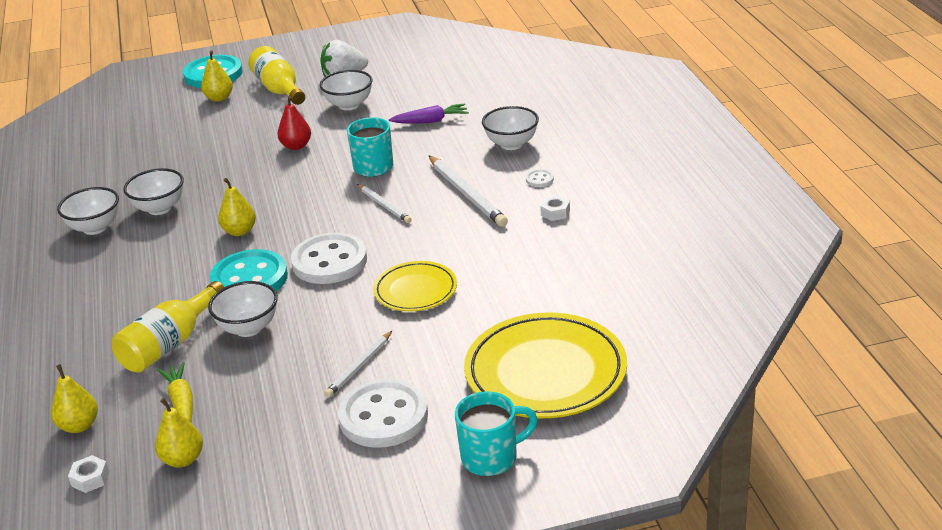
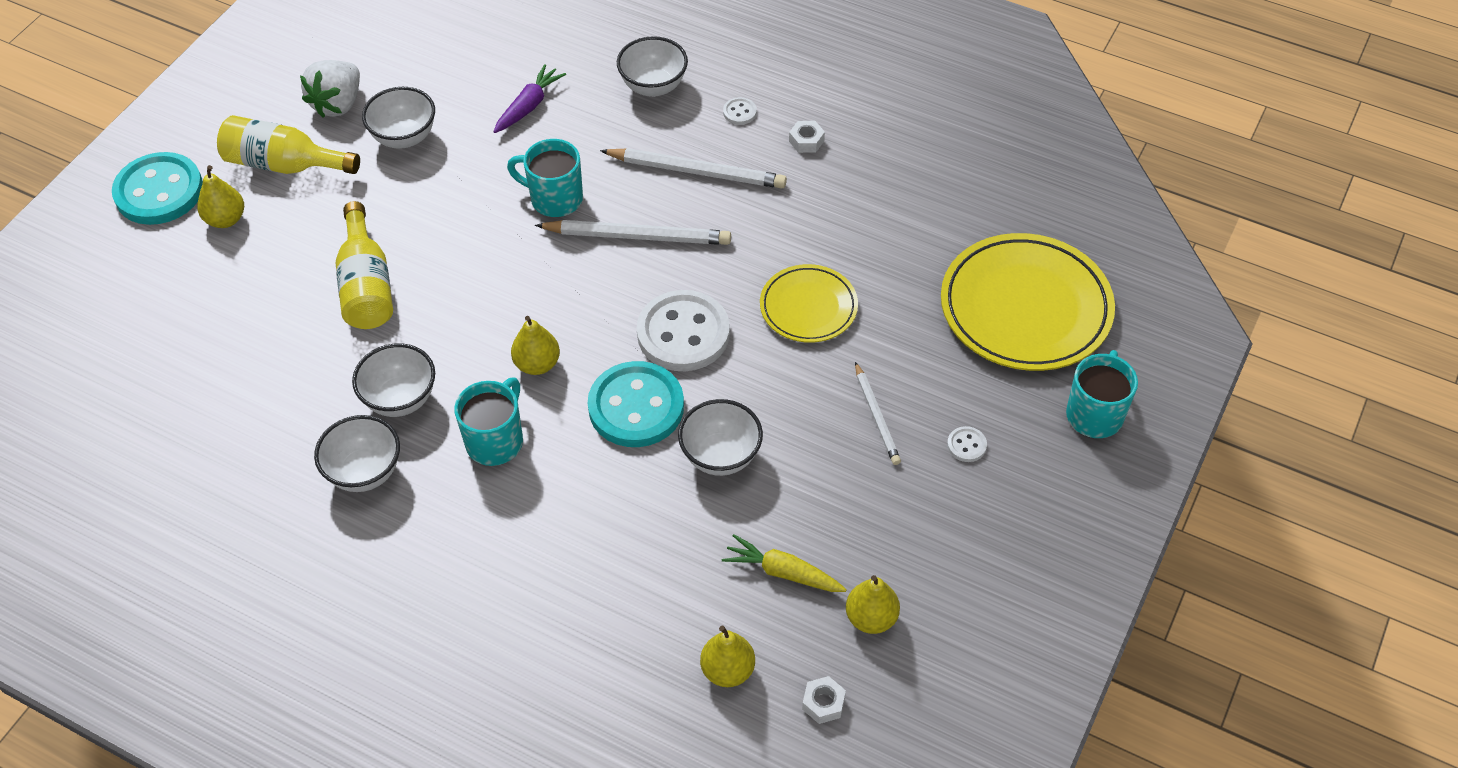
camera: 50 degrees left, 20 degrees up
yellow bottle [112,281,224,373] -> yellow bottle moved to [336,201,393,329]
red pear [277,96,311,150] -> none
white button [338,379,428,448] -> white button [947,426,987,462], size x0.40
white pencil [357,184,412,223] -> white pencil [535,220,731,245], size x1.67
none -> turquoise mug [454,377,523,466]

